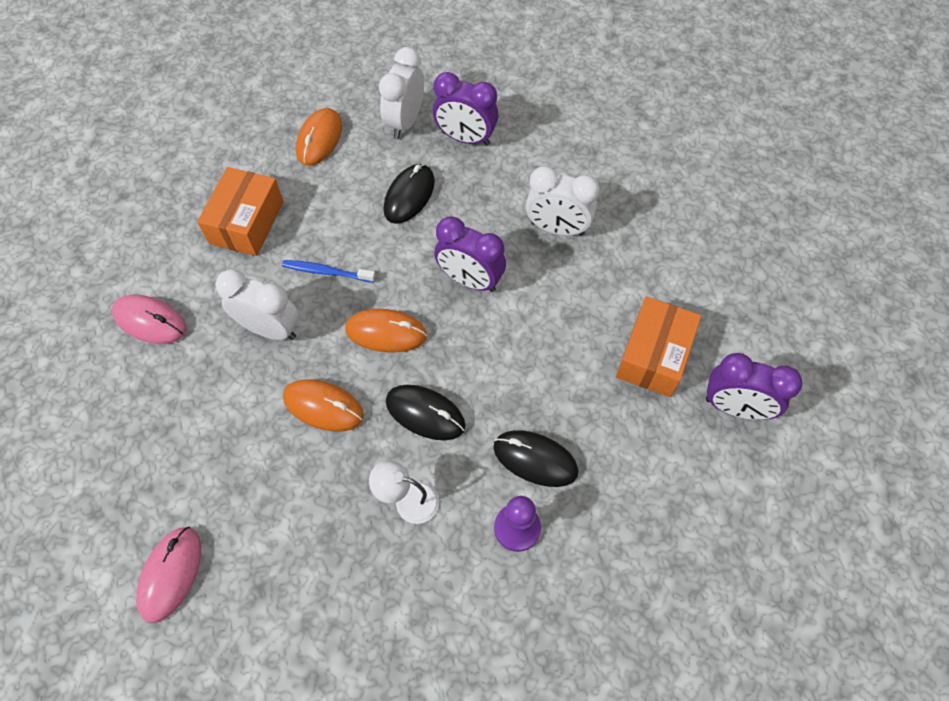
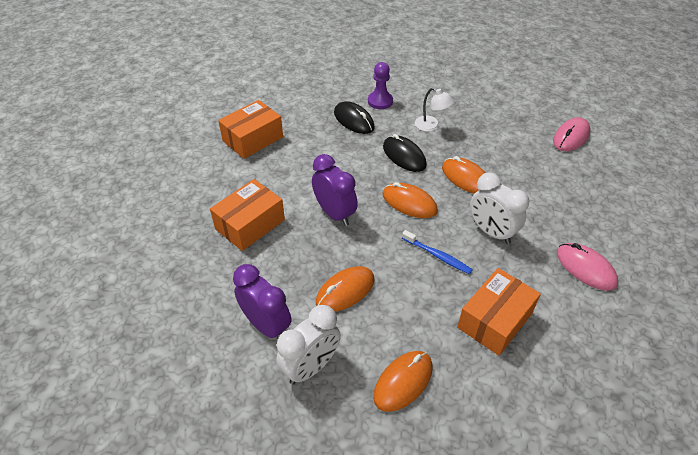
camera: 155 degrees left, 15 degrees down
black mouse [384,164,435,224] -> orange mouse [316,266,375,312]
white clock [526,166,600,236] -> orange box [210,179,285,251]
purple clock [706,353,802,420] -> none

